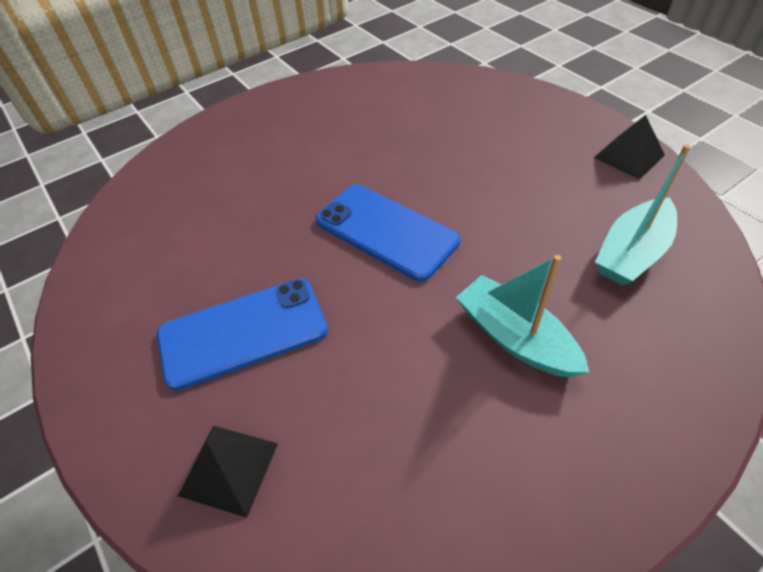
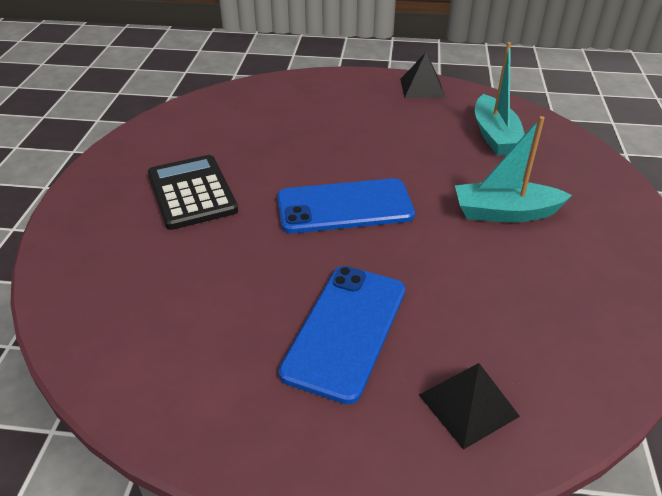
camera: 50 degrees left, 10 degrees down
none -> black calculator [148,155,238,230]

